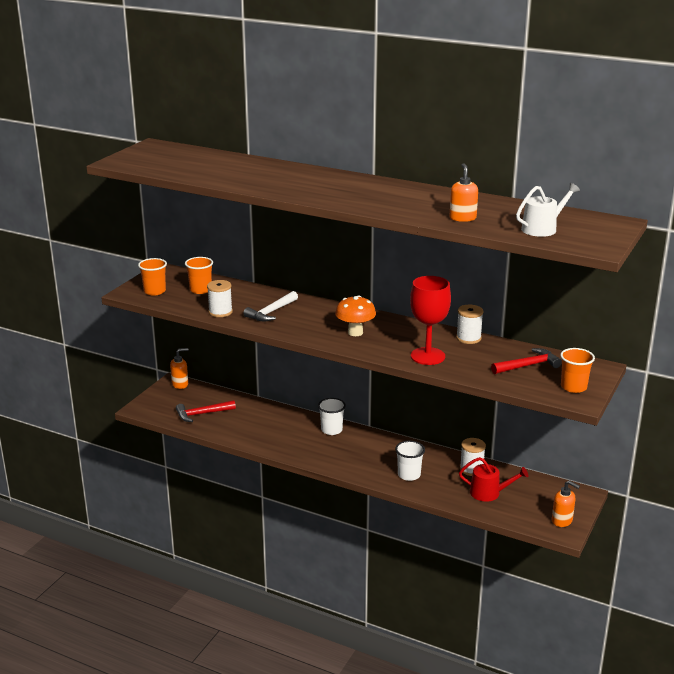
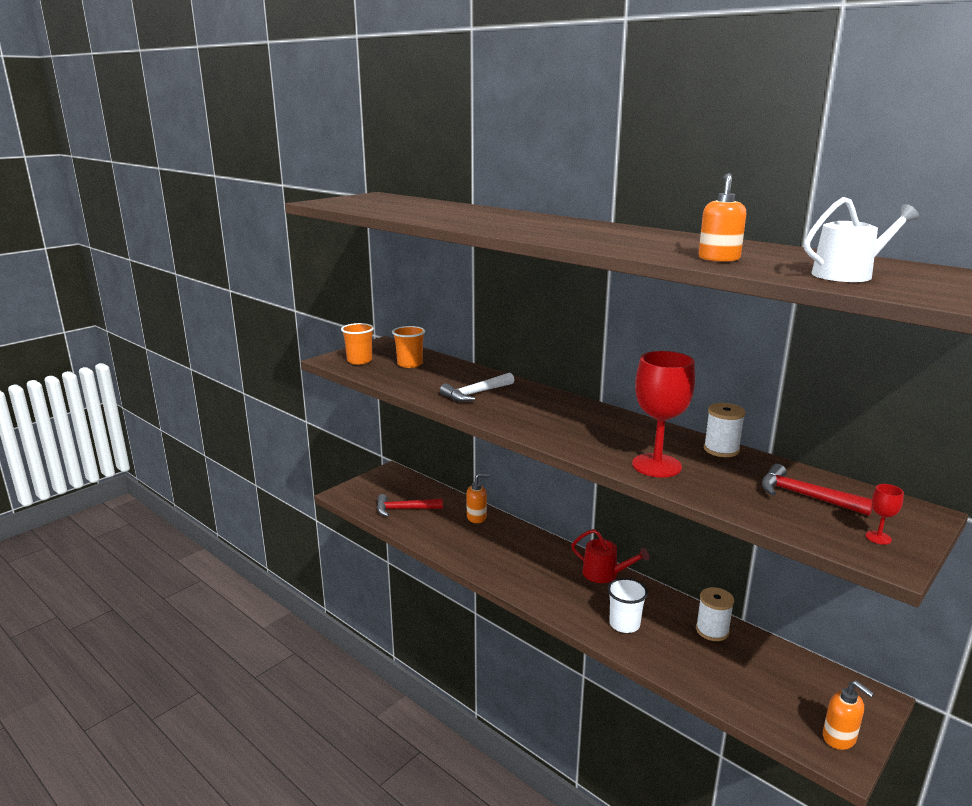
camera: 15 degrees right, 5 degrees down
orange soap dispenser [170,348,188,389] -> orange soap dispenser moved to [466,473,490,523]
white spool [207,280,233,317] -> none
white cup [318,398,346,435] -> none
orange mushroom [335,295,376,336] -> none
red watering can [459,457,528,502] -> red watering can moved to [571,529,650,583]
red hammer [491,348,562,374] -> red hammer turned 135 degrees counterclockwise [762,464,873,516]
orange cup [560,348,595,393] -> red goblet [866,484,904,545]

